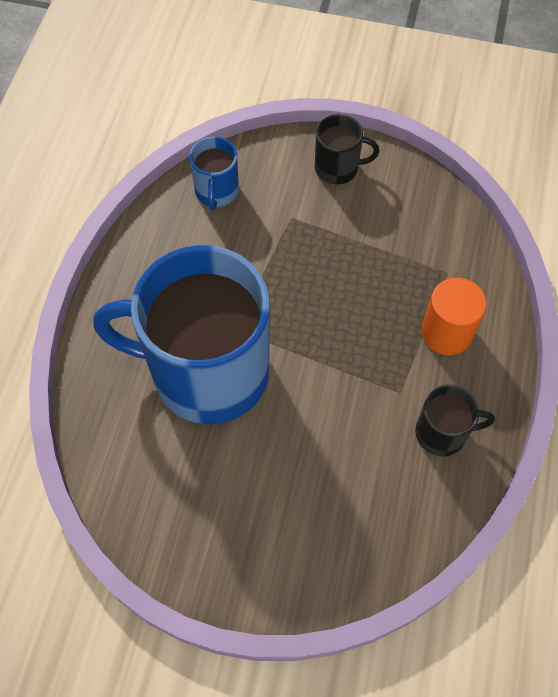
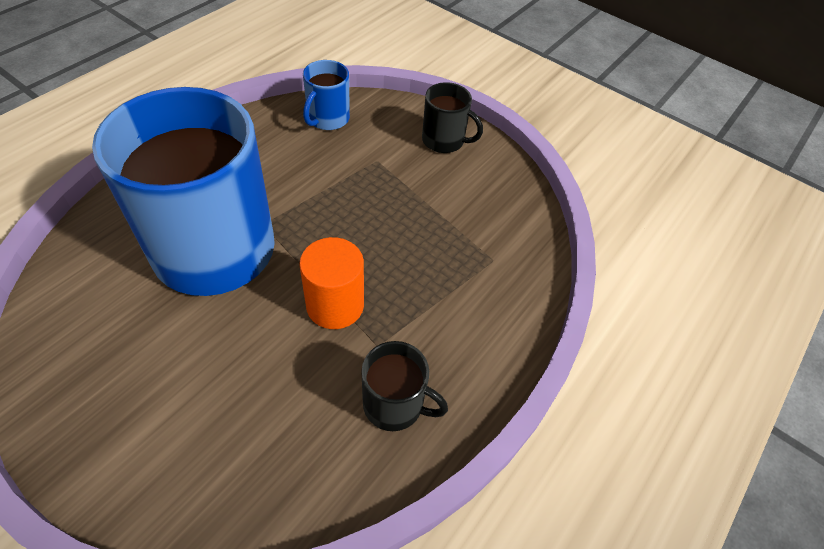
camera: 20 degrees right, 10 degrees down
orange cylinder [421,278,487,355] -> orange cylinder moved to [299,237,364,329]

